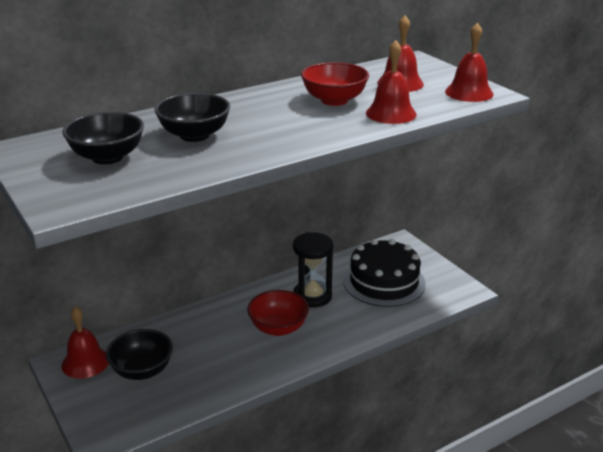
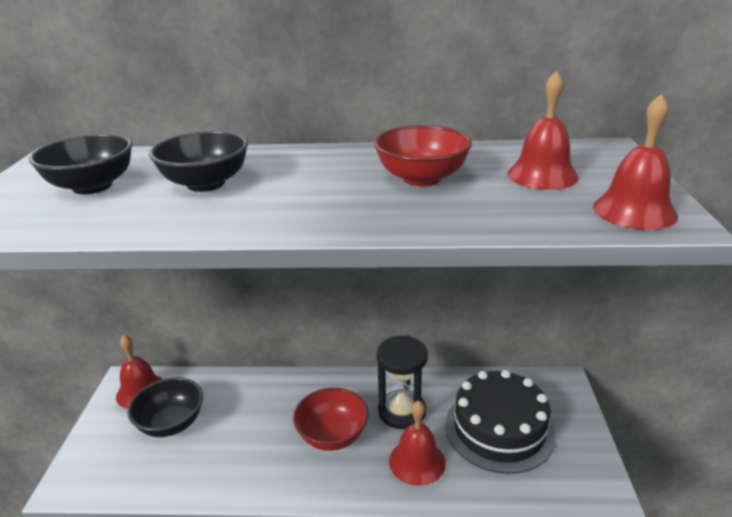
camera: 35 degrees right, 0 degrees up
red bell [366,40,417,124] -> red bell moved to [389,400,446,486]

